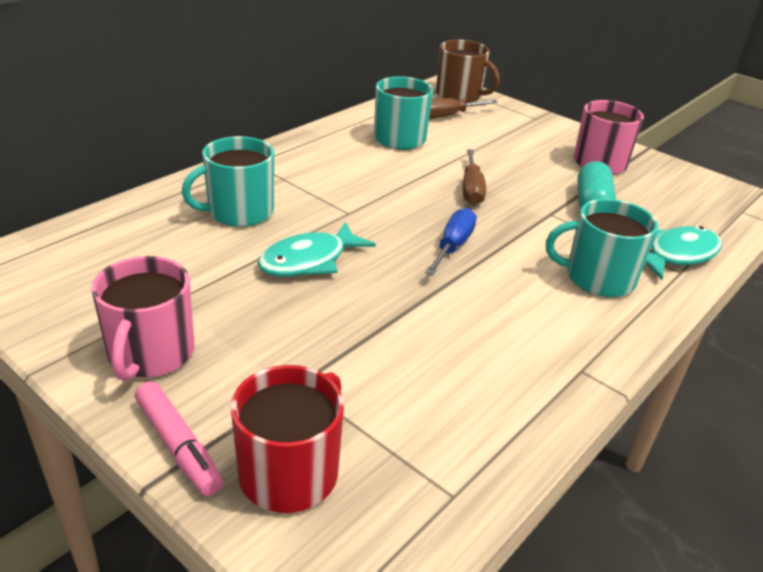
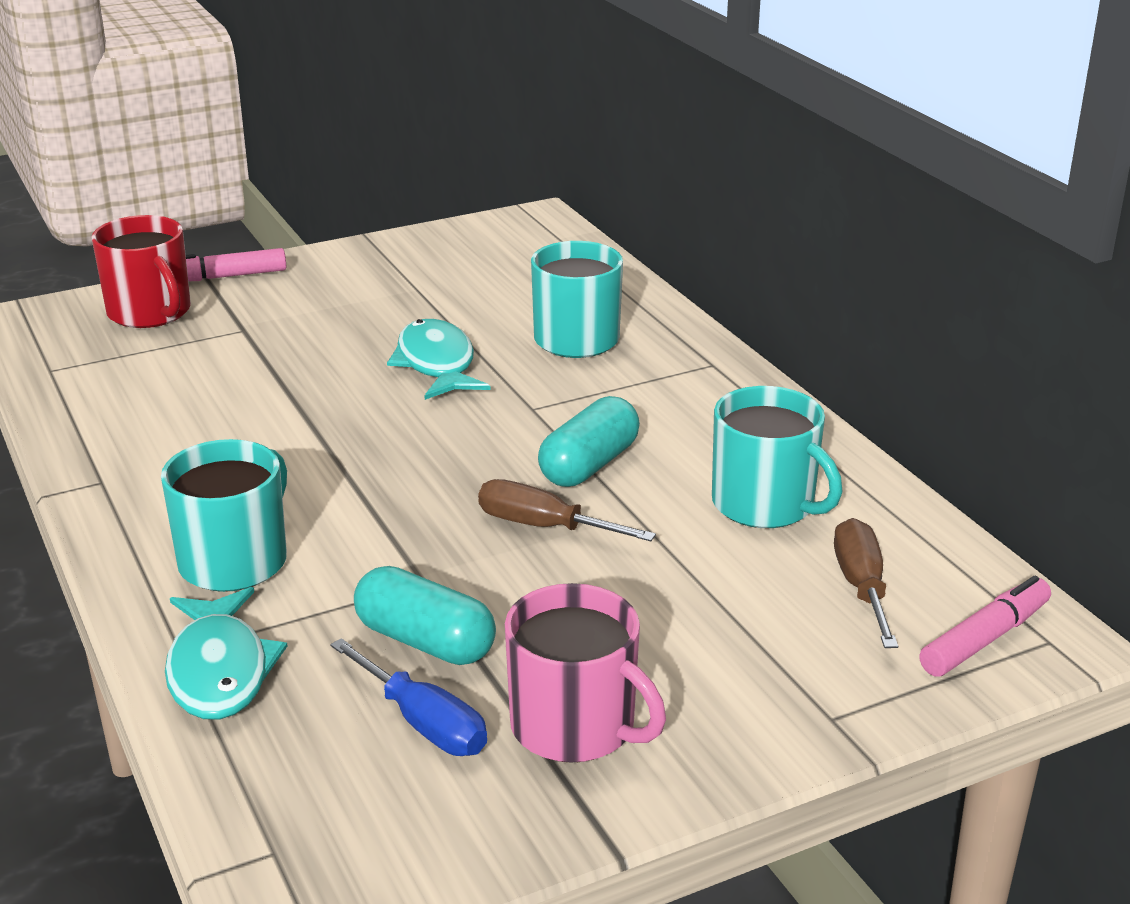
camera: 115 degrees right, 5 degrees down
pink mug [91,256,195,381] -> none
blue screwdriver [425,208,477,275] -> blue screwdriver moved to [330,638,487,756]
brown mug [436,40,500,103] -> pink marker [919,576,1051,677]
none -> turquoise capsule [538,396,640,487]

